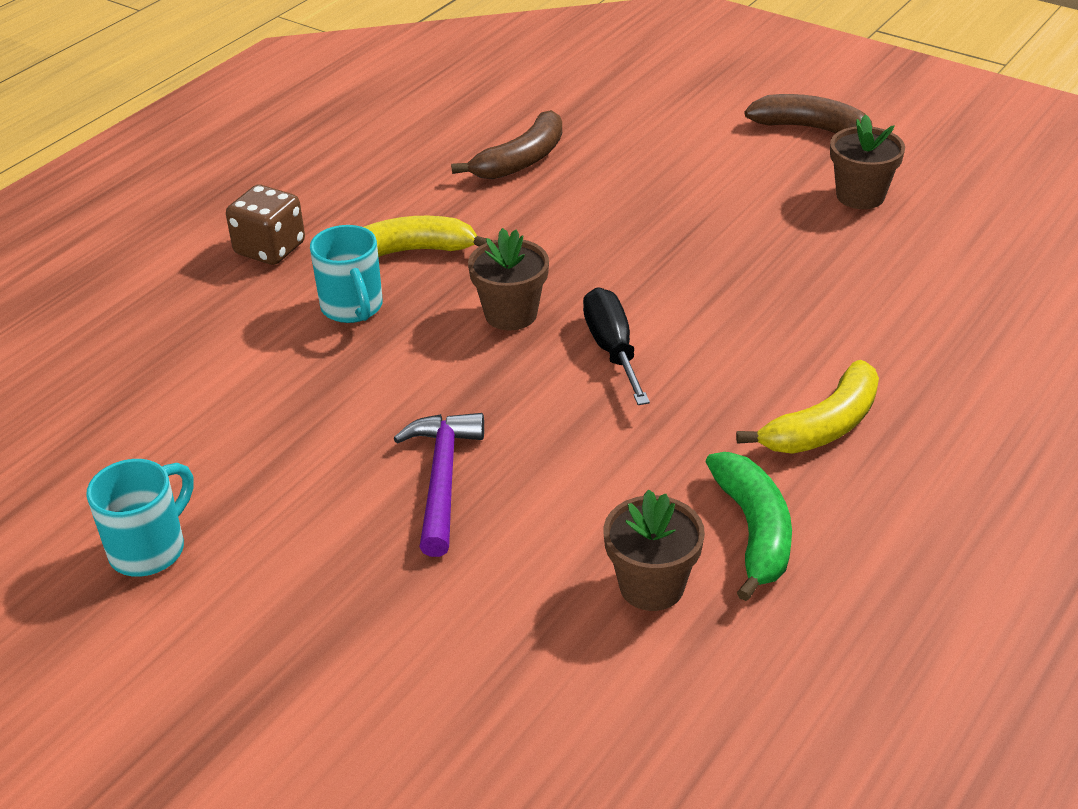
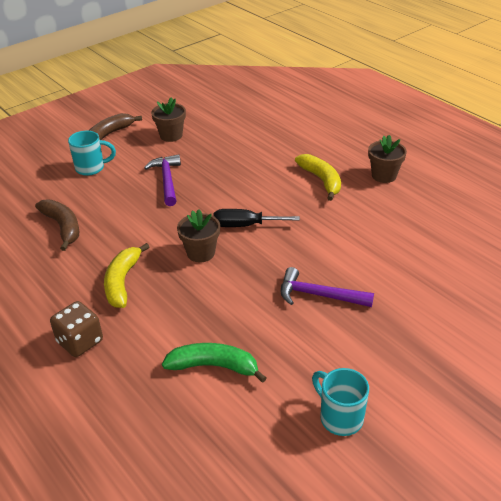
camera: 75 degrees left, 0 degrees up
turquoise mug [310,225,383,323] -> turquoise mug moved to [68,131,116,176]
brown flower pot [604,489,705,611] -> brown flower pot moved to [368,135,407,183]
green banana [706,452,792,601] -> green banana moved to [162,343,267,383]
none -> purple hammer [144,154,181,206]

